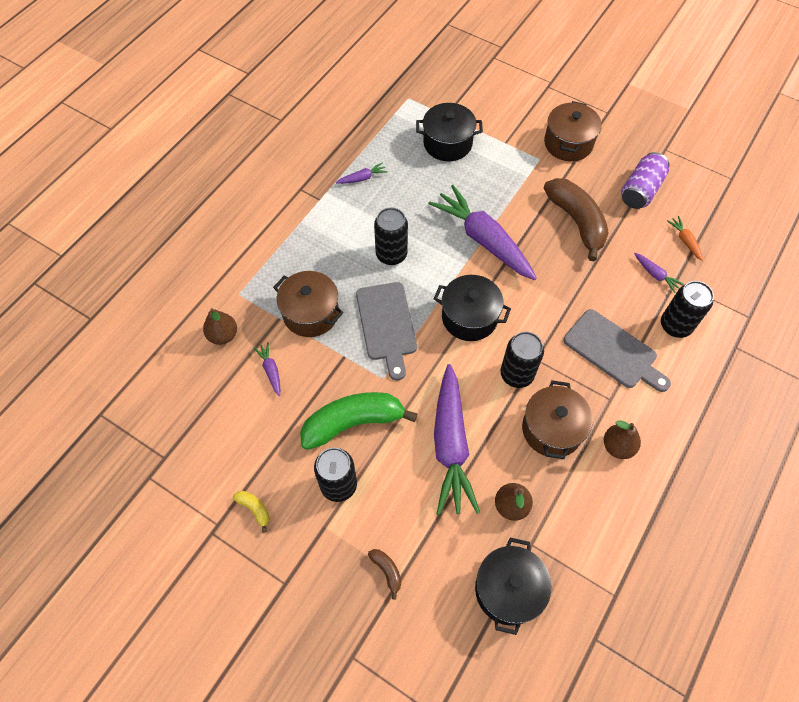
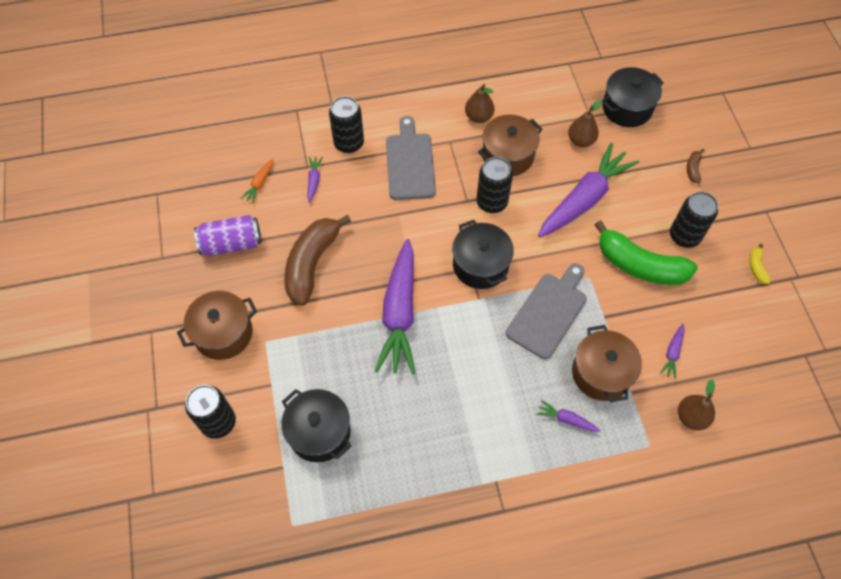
camera: 135 degrees left, 0 degrees up
purple carrot [336,162,388,184] -> purple carrot moved to [536,400,601,432]
black can [374,207,408,265] -> black can moved to [185,385,236,439]

